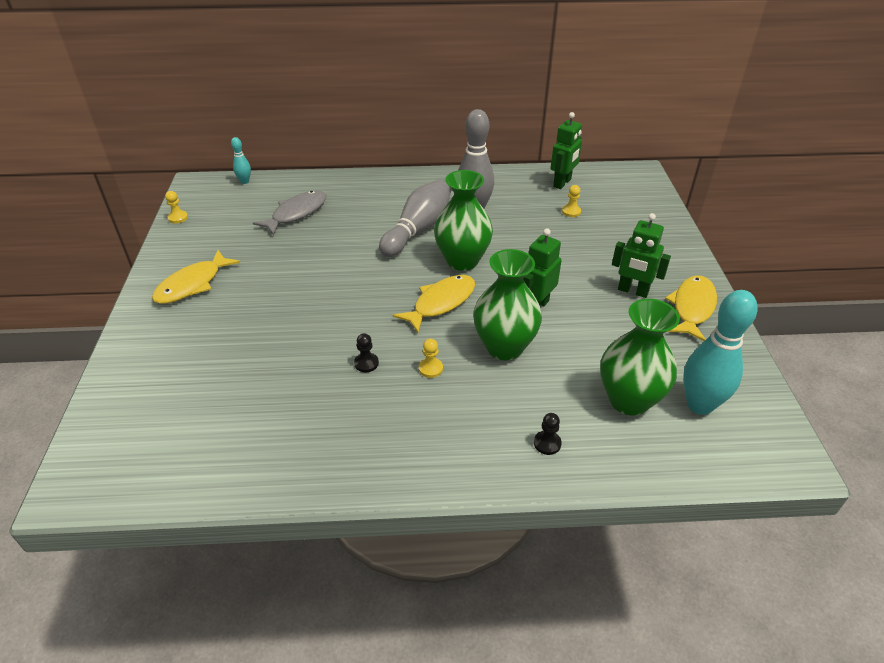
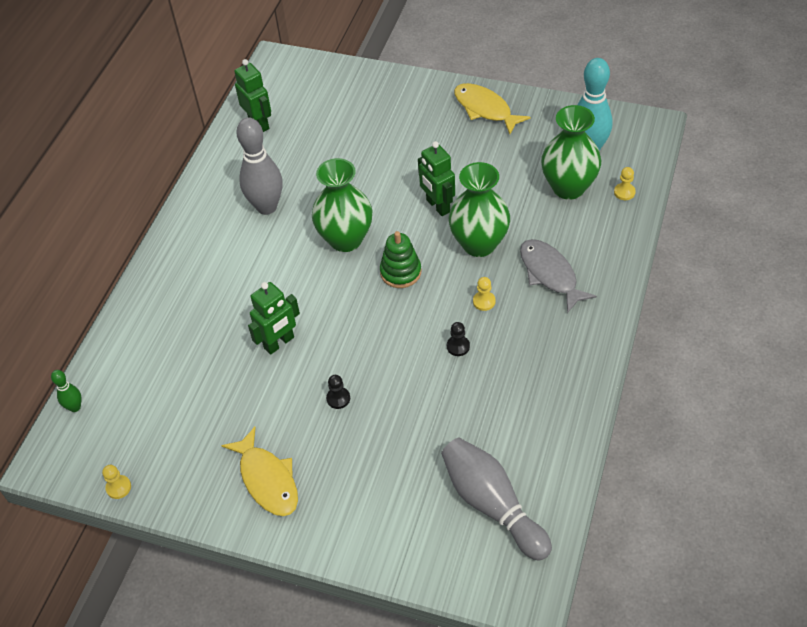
camera: 65 degrees left, 10 degrees up
turquoise bowling pin [231,137,251,184] -> green bowling pin [51,370,82,412]
grey fish [253,190,326,235] -> grey fish moved to [520,239,597,313]
grey bowling pin [379,179,451,257] -> grey bowling pin moved to [441,438,552,560]
yellow fish [393,275,475,333] -> green stacking toy [380,231,421,288]
black pawn [534,413,562,455] -> black pawn moved to [326,375,350,409]
yellow pawn [562,185,581,217] -> yellow pawn moved to [614,167,636,200]
green robot [612,213,671,298] -> green robot moved to [248,282,300,355]

